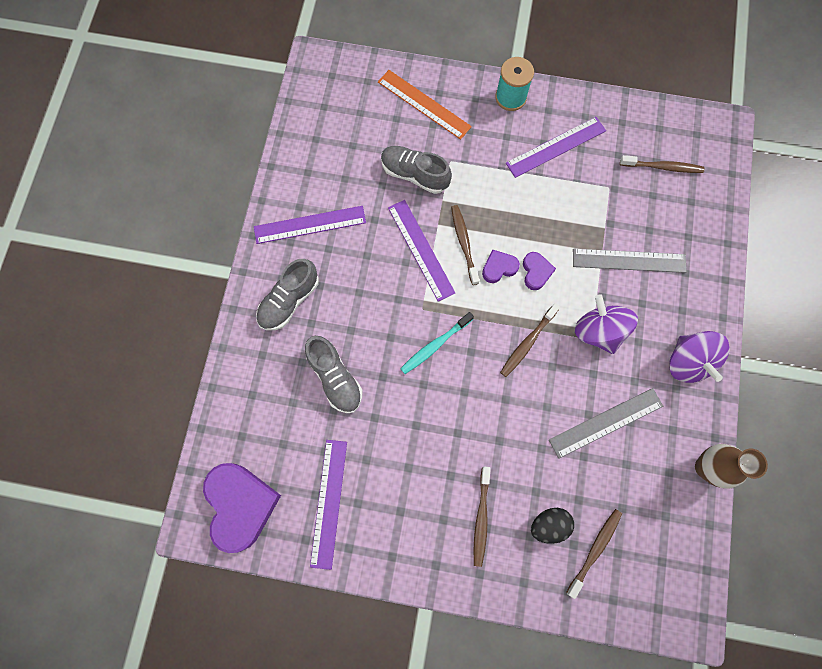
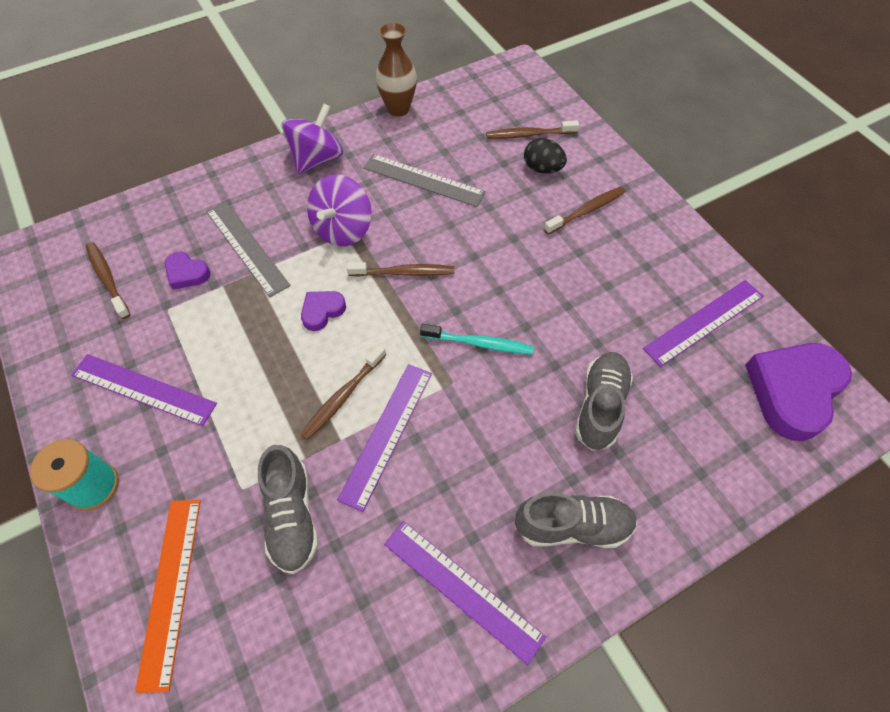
camera: 130 degrees left, 15 degrees down
purple heart [482,250,520,283] -> purple heart moved to [165,251,210,290]

